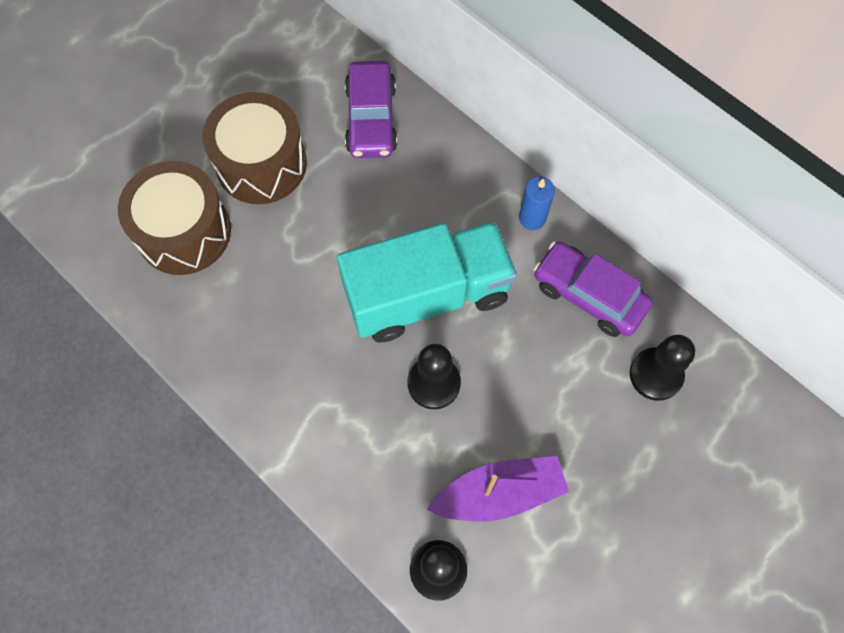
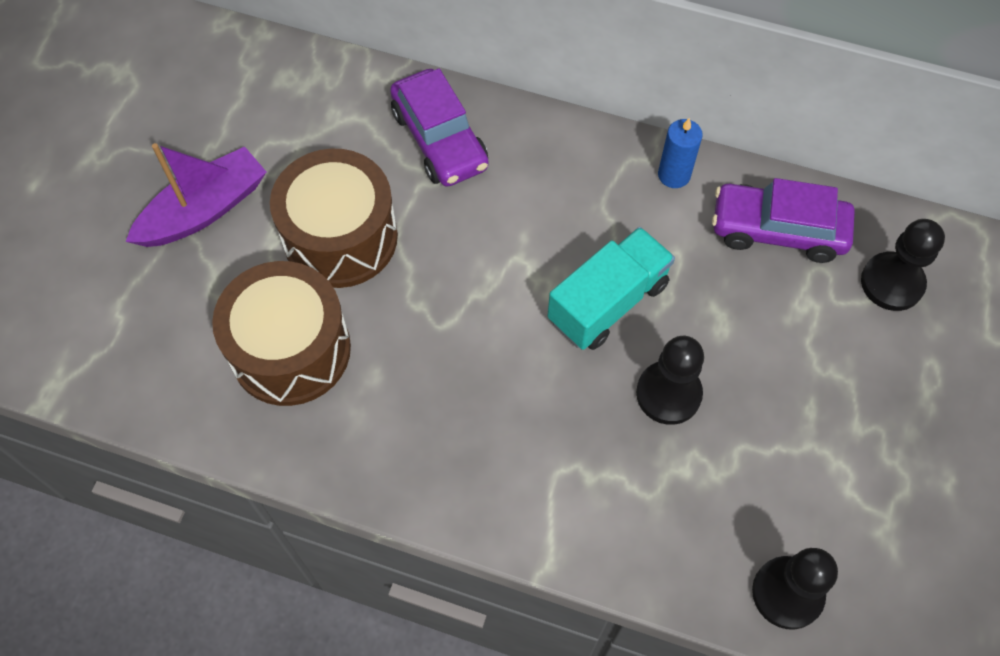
camera: 25 degrees left, 5 degrees down
turquoise truck [337,221,517,342] -> turquoise truck [547,227,675,350], size x0.66
purple boat [427,456,569,521] -> purple boat moved to [126,143,266,247]

